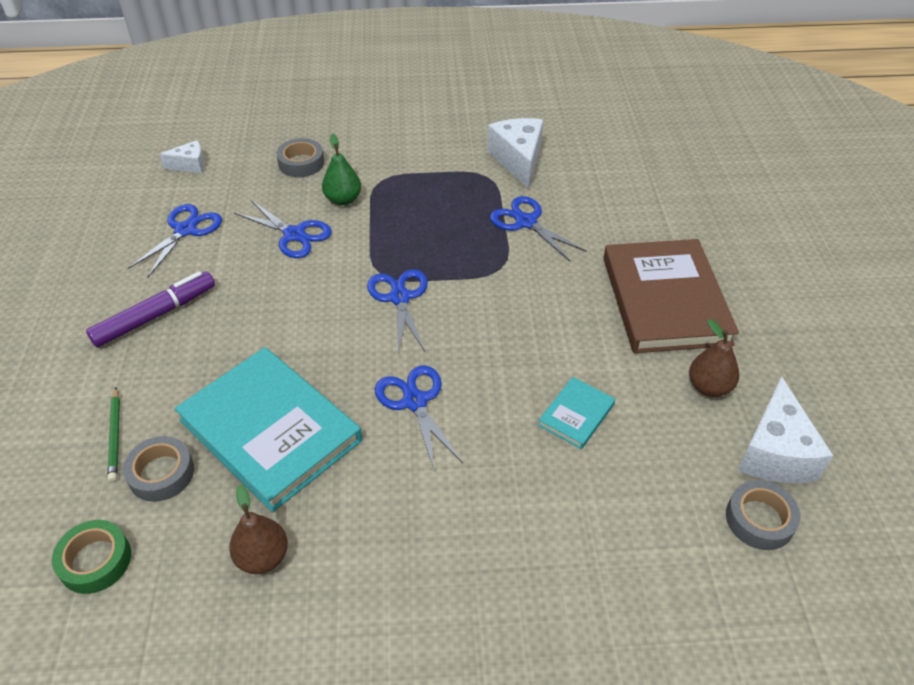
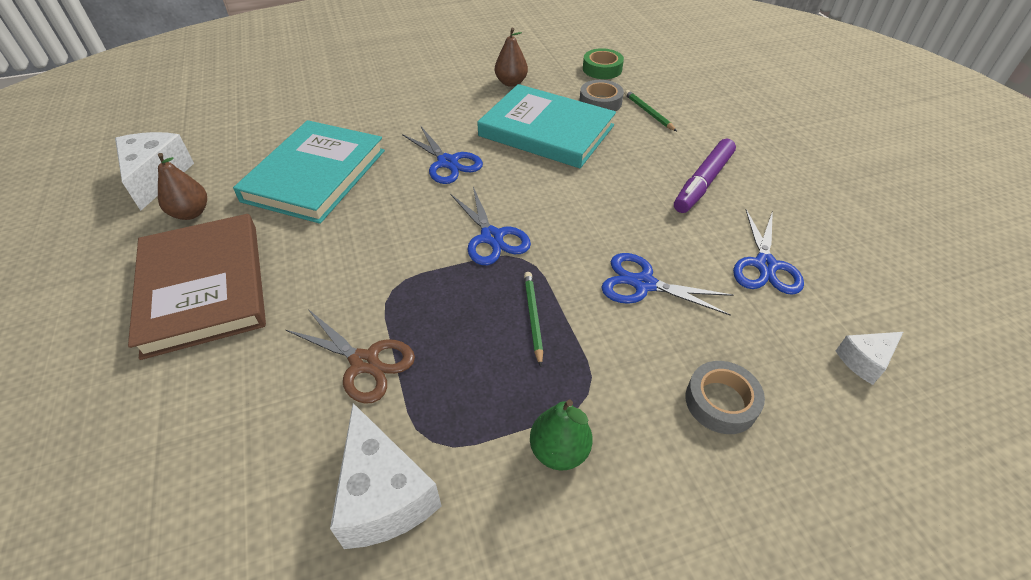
camera: 165 degrees right, 0 degrees up
green pear [322,134,361,206] -> green pear moved to [530,400,593,470]
blue scissors [490,196,587,262] -> brown scissors [286,309,415,404]
turquoise book [538,377,615,449] -> turquoise book [233,120,385,224], size x2.23
grey tape [726,480,801,550] -> none
none -> green pencil [524,272,543,367]

